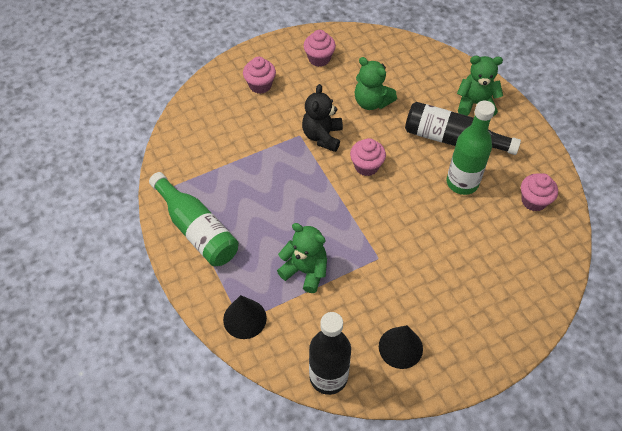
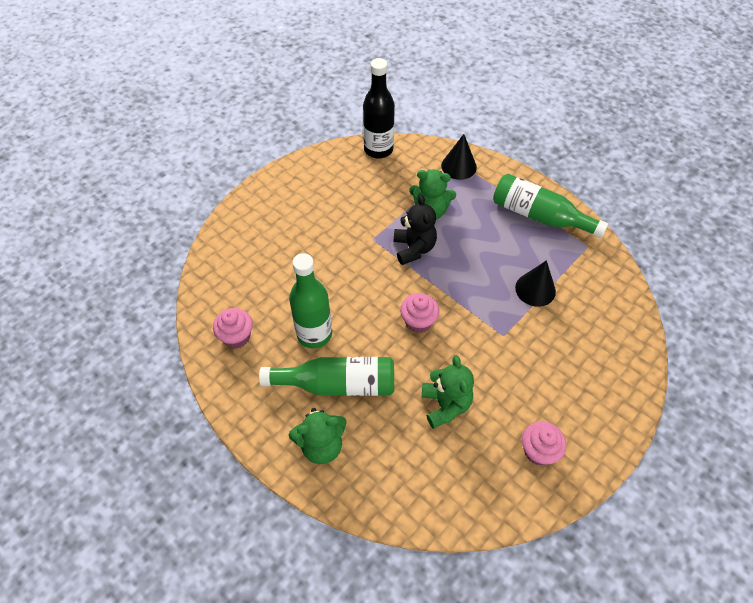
camera: 160 degrees right, 0 degrees up
pink cupcake [243,57,276,94] -> none
black teddy bear [302,84,343,152] -> black teddy bear moved to [394,195,437,265]
green teddy bear [354,57,397,110] -> green teddy bear turned 60 degrees clockwise [422,355,474,429]
black cone [379,325,423,369] -> black cone moved to [515,260,556,307]
black bottle [405,102,521,155] -> green bottle [259,357,394,396]

